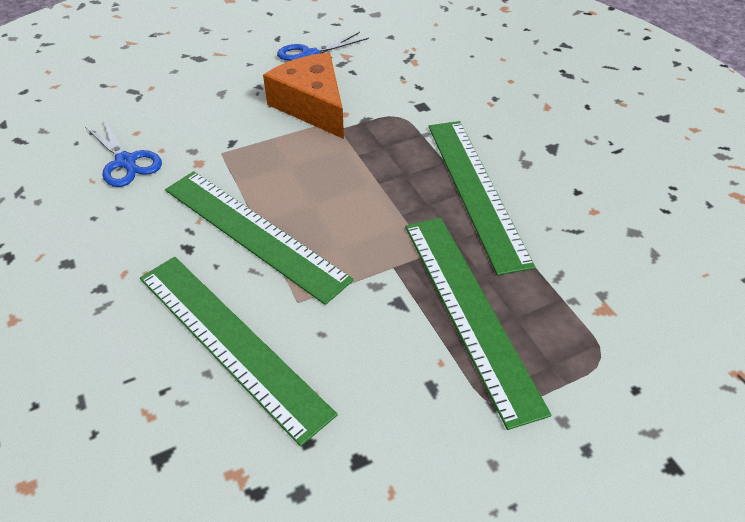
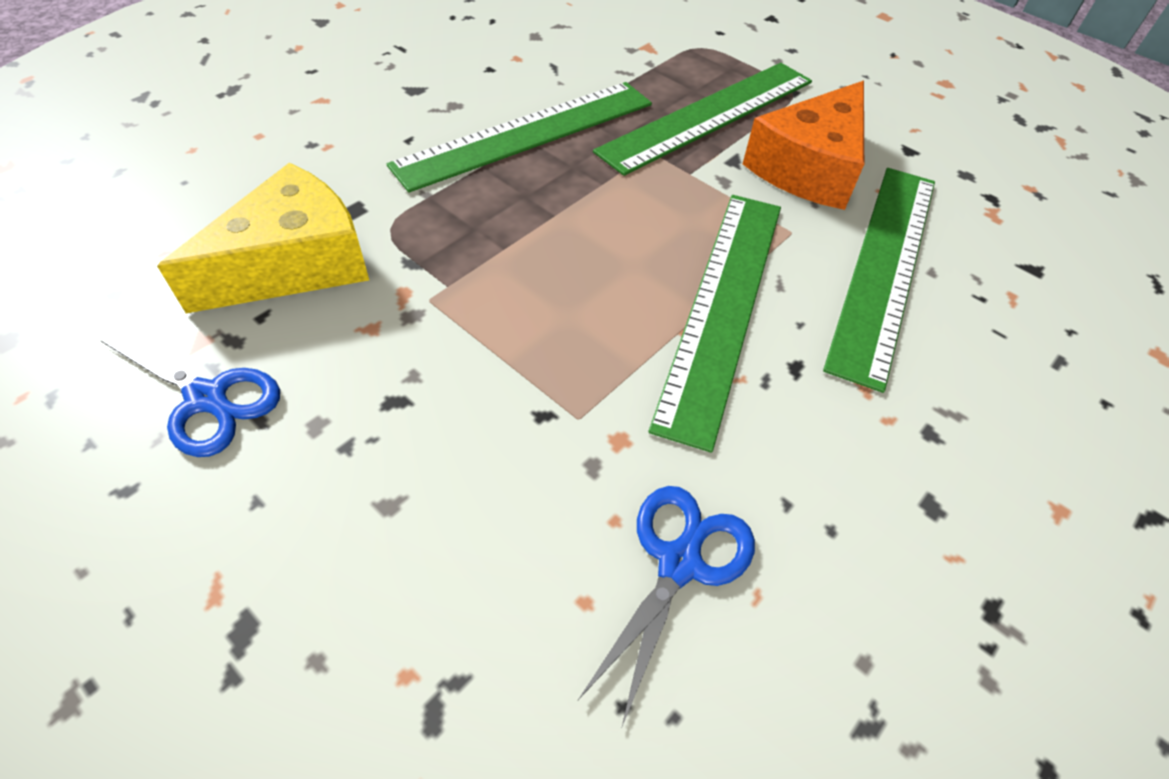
camera: 115 degrees left, 5 degrees up
orange cheese [263,52,344,139] -> orange cheese moved to [743,81,864,210]
none -> yellow cheese [157,163,369,313]

